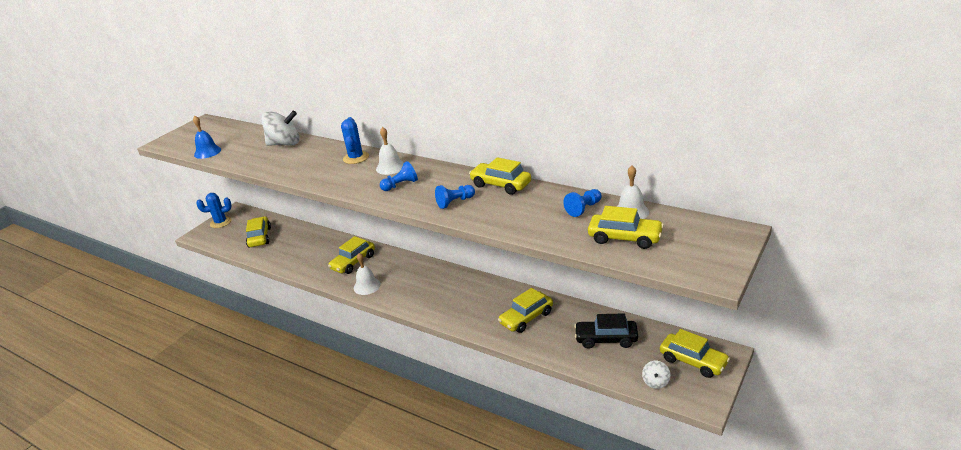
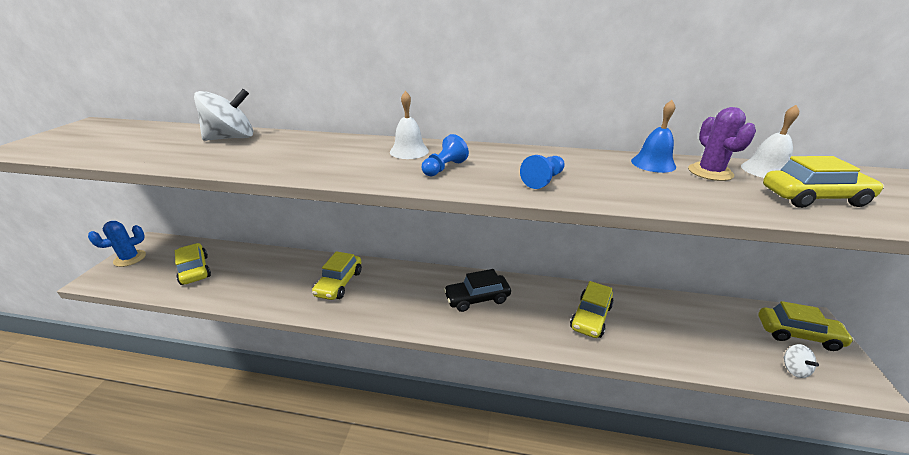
camera: 25 degrees left, 0 degrees up
blue bell [193,116,221,159] -> blue bell moved to [631,100,676,173]
blue cactus [341,117,369,164] -> none
white bell [354,253,381,295] -> none
yellow car [469,157,531,195] -> none
blue pawn [563,189,602,217] -> purple cactus [688,107,756,181]
black car [574,313,638,349] -> black car moved to [444,269,511,312]

